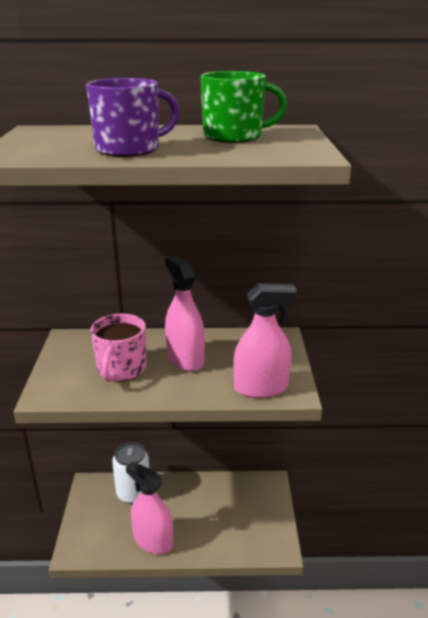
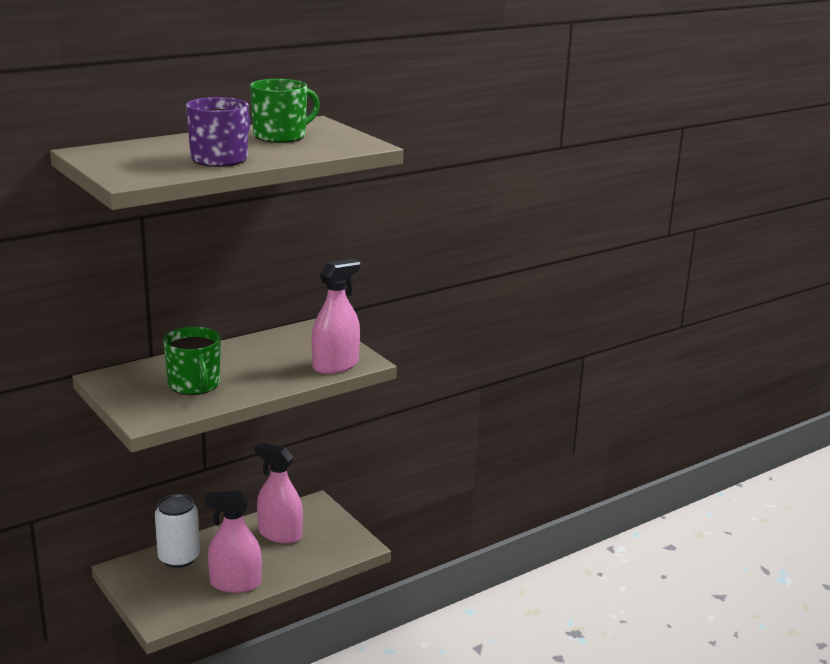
camera: 35 degrees left, 5 degrees down
pink mug [90,314,146,382] -> green mug [163,327,221,395]
pink spray bottle [165,255,205,371] -> pink spray bottle moved to [255,443,303,544]

